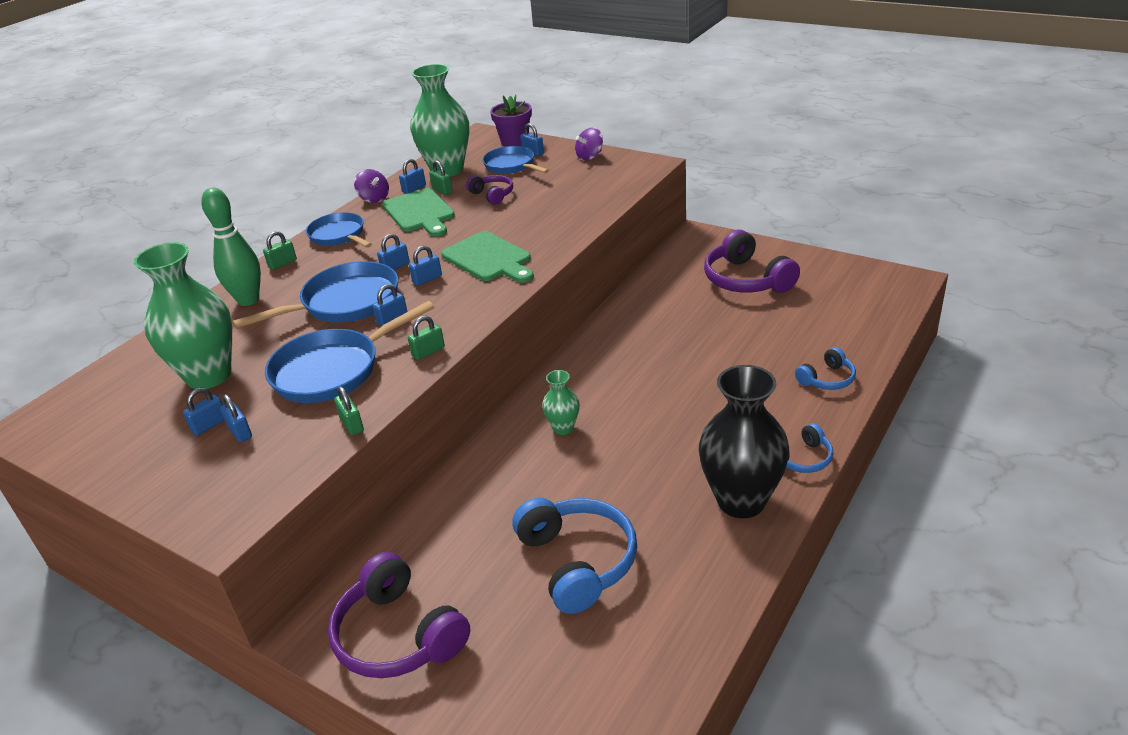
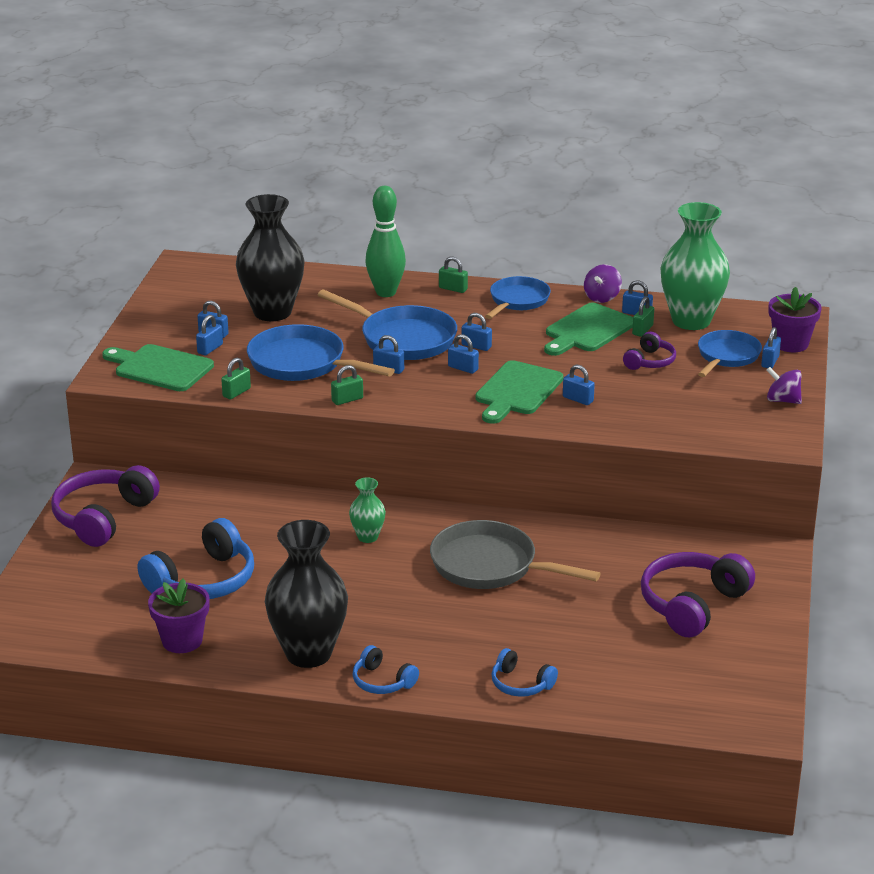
camera: 65 degrees right, 5 degrees down
green vase [134,242,232,389] -> black vase [236,194,304,321]
green padlock [408,316,445,360] -> green padlock turned 60 degrees counterclockwise [331,365,363,405]
none -> green cutting board [102,344,214,391]
none -> purple flower pot [148,579,210,653]
none -> grey pan [430,520,601,589]
none -> blue padlock [563,364,595,405]

